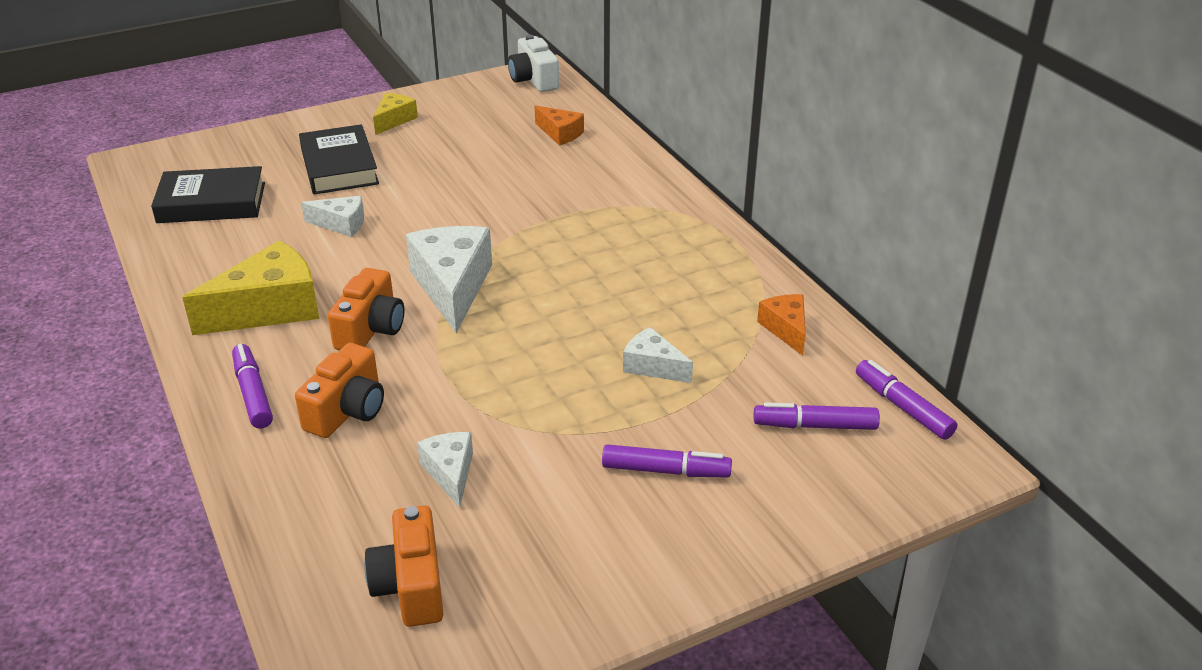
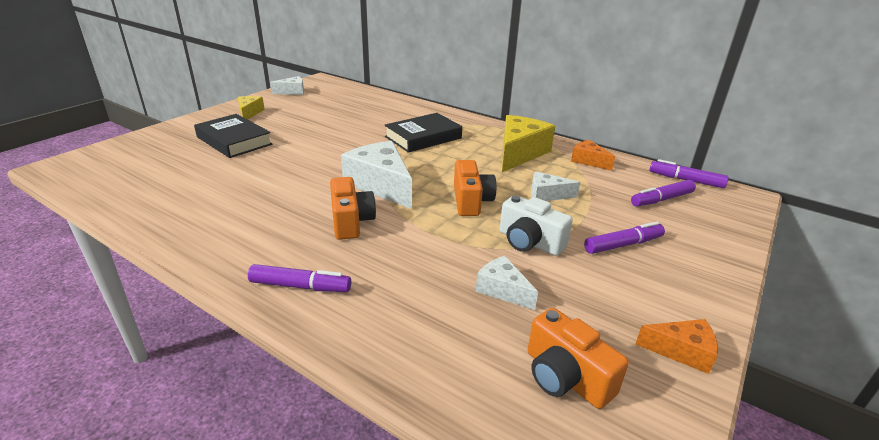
camera: 30 degrees left, 5 degrees down
black book [151,166,265,223] -> black book moved to [385,113,462,153]
yellow cheese [182,240,319,335] -> yellow cheese moved to [502,115,555,172]
purple marker [232,344,273,429] -> purple marker turned 150 degrees clockwise [248,264,351,292]
orange camera [295,343,384,438] -> orange camera moved to [454,160,496,216]
white cheese [301,196,364,237] -> white cheese moved to [270,76,304,95]
white camera [508,35,559,92] -> white camera moved to [500,195,573,256]
orange cheese [535,105,584,146] -> orange cheese moved to [635,319,718,374]

